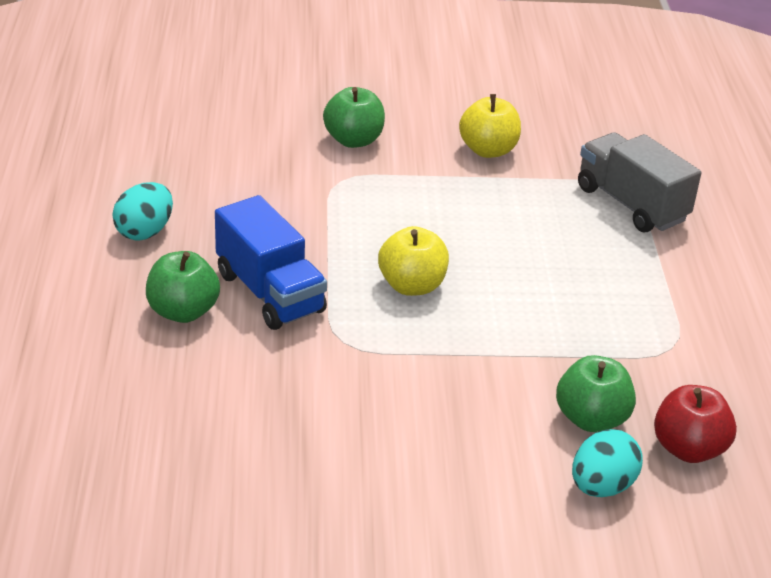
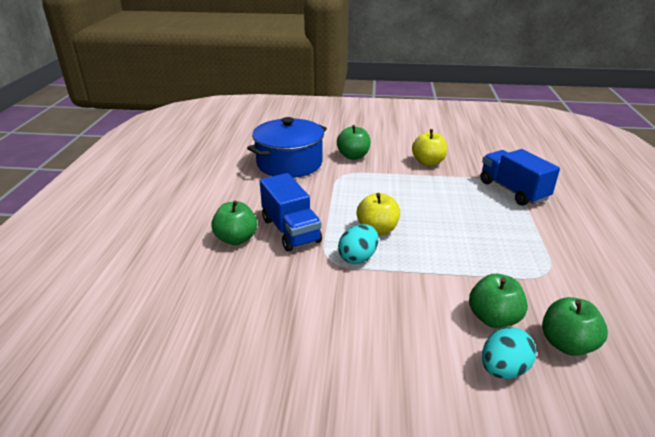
camera: 10 degrees right, 5 degrees down
turquoise egg [112,182,173,240] -> turquoise egg moved to [338,224,378,264]
grey truck [578,132,701,232] -> blue truck [481,149,560,206]
red apple [654,385,737,463] -> green apple [542,297,608,356]
none -> blue pot [247,117,327,178]

